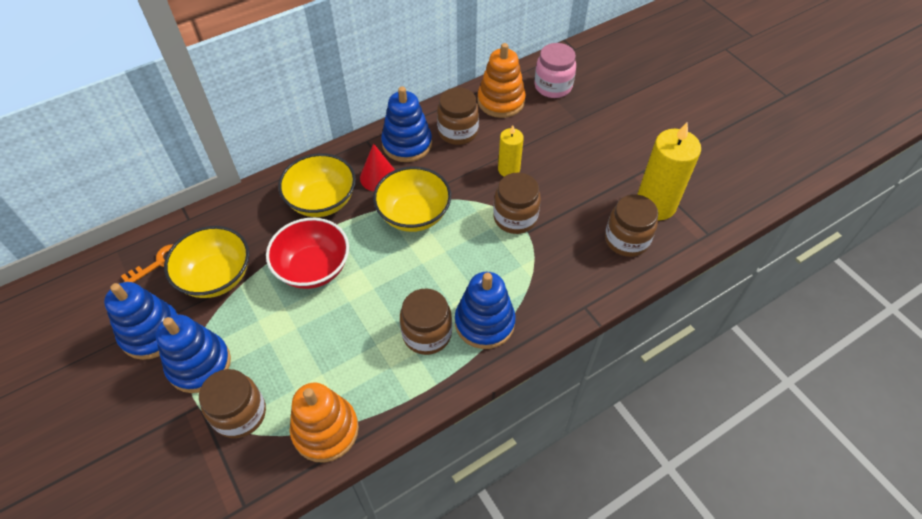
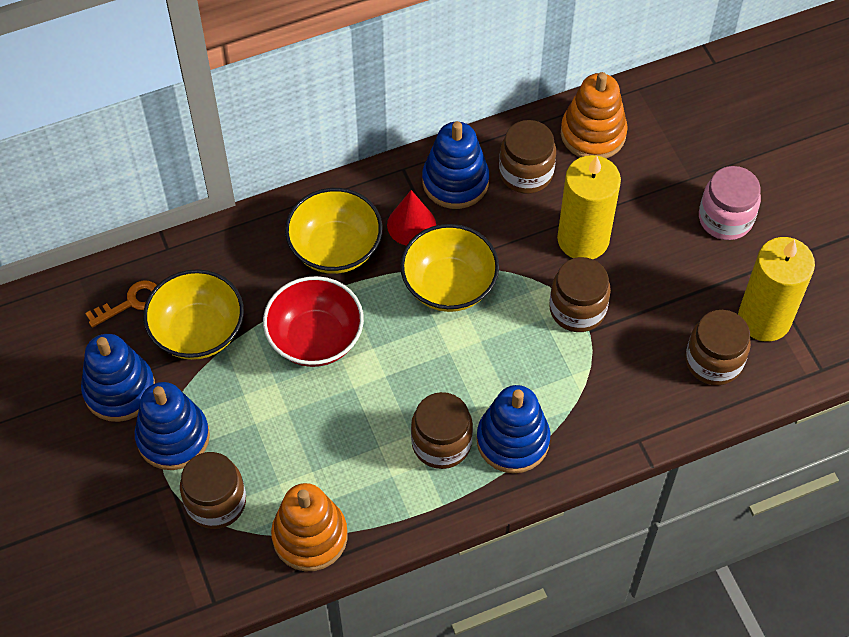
camera: 10 degrees right, 5 degrees up
yellow candle [498,125,524,176] -> yellow candle [557,155,621,259], size x1.77
pink jar [534,43,576,98] -> pink jar moved to [699,166,761,240]

